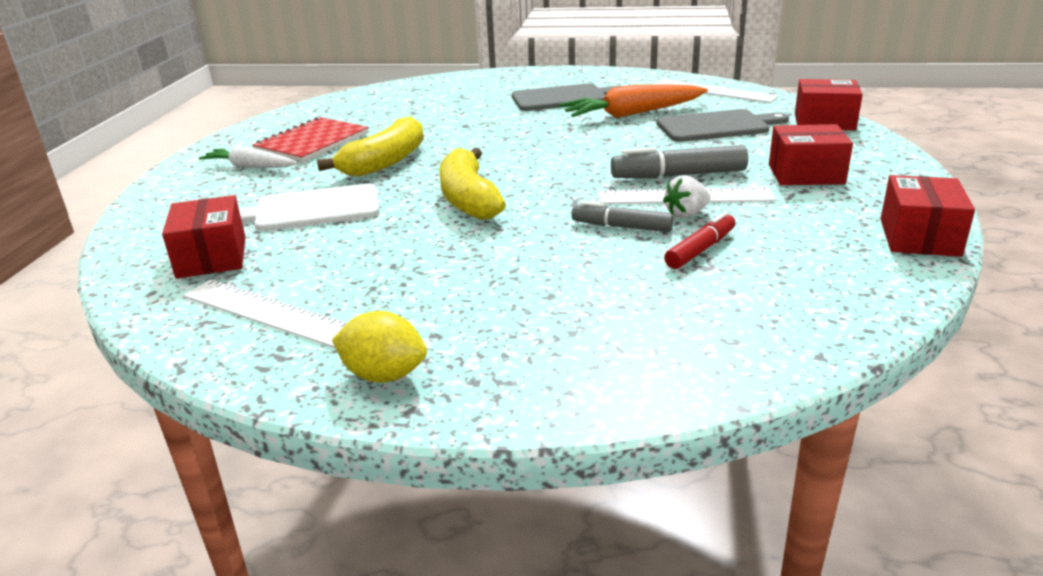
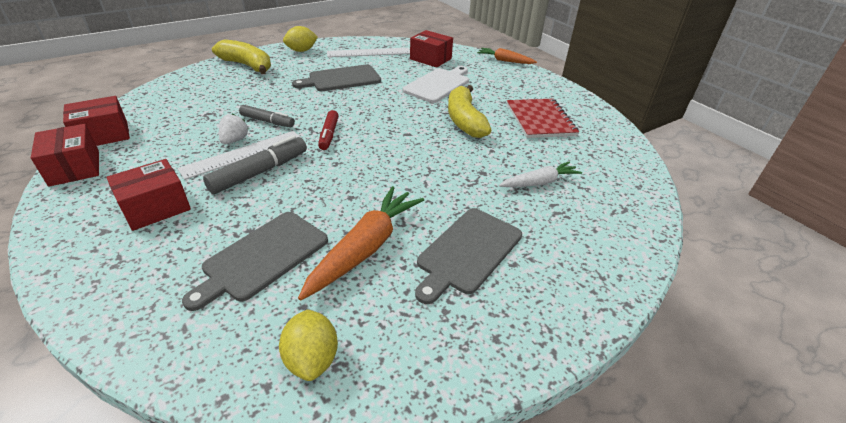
camera: 135 degrees right, 10 degrees up
white carrot [199,146,297,168] -> white carrot moved to [499,161,582,187]
yellow banana [440,148,506,220] -> yellow banana moved to [212,39,271,74]
grey marker [572,201,674,232] -> grey marker turned 45 degrees clockwise [239,105,295,127]
white ruler [652,79,779,103] -> yellow lemon [279,310,338,381]
red marker [664,212,735,269] -> red marker moved to [318,110,339,150]
red box [795,79,863,130] -> red box moved to [63,96,130,146]
none -> grey cutting board [292,65,381,91]
none -> orange carrot [477,48,537,64]

